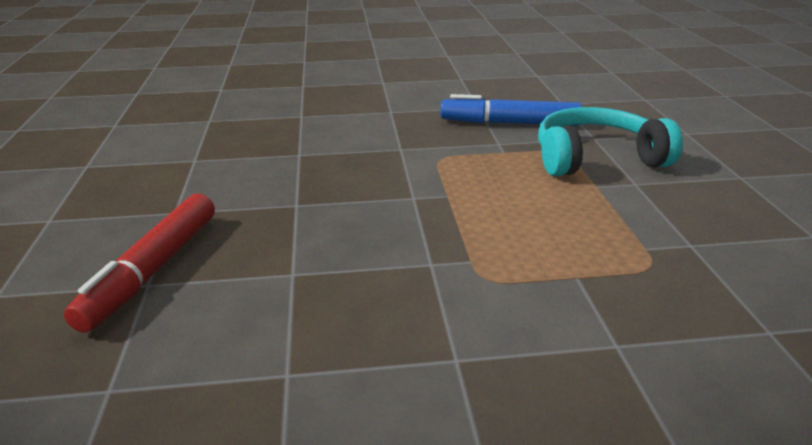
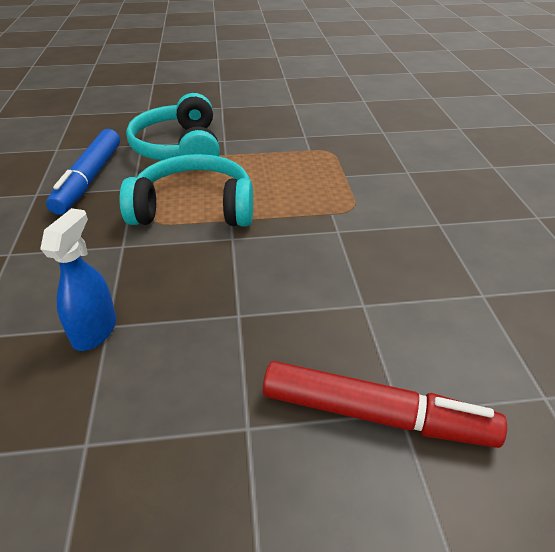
camera: 90 degrees left, 10 degrees up
none -> blue spray bottle [40,208,116,351]
none -> turquoise headphones [119,154,253,227]

